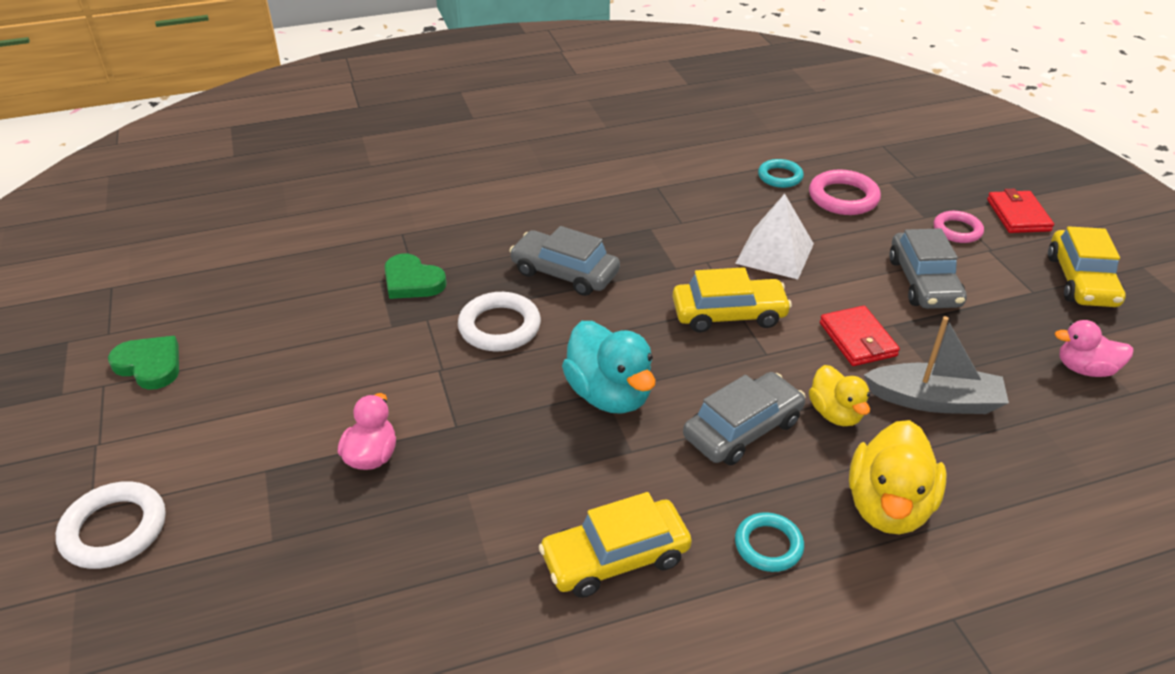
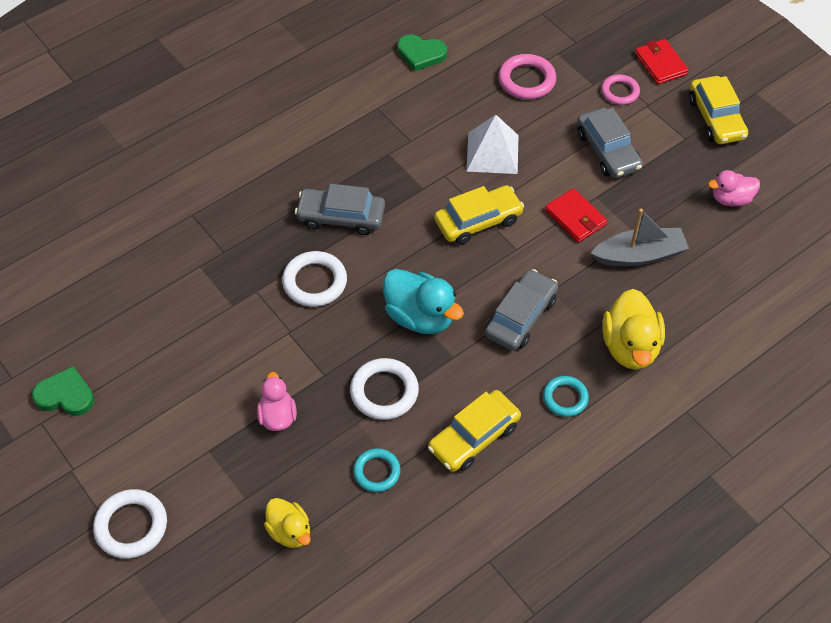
camera: 20 degrees left, 15 degrees up
green heart [384,254,447,299] -> green heart moved to [398,34,447,71]
turquoise ring [758,159,804,188] -> turquoise ring moved to [353,448,401,492]
yellow duck [809,365,870,426] -> yellow duck moved to [264,498,311,548]
none -> white ring [350,358,419,420]

